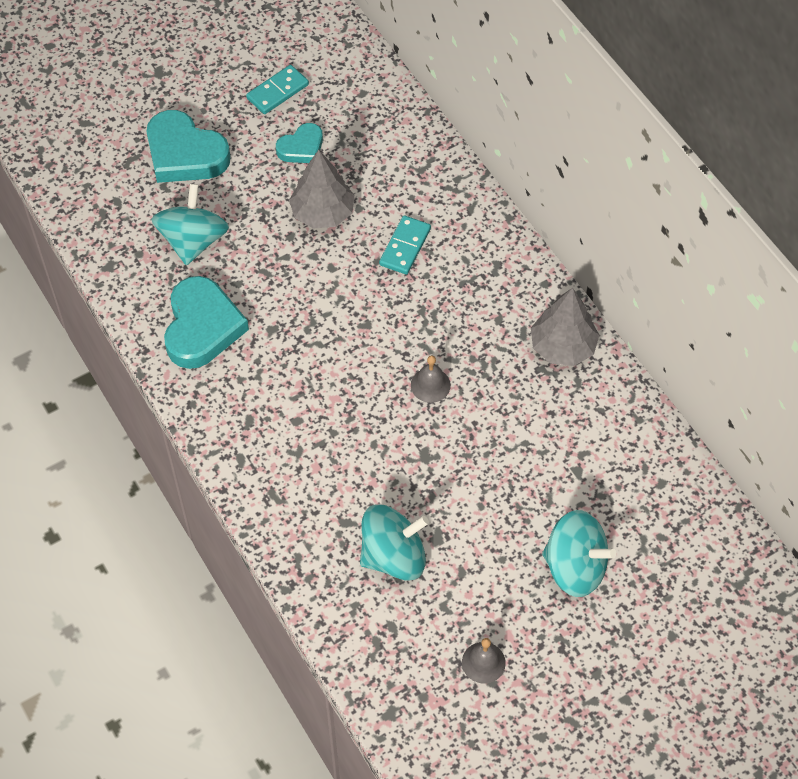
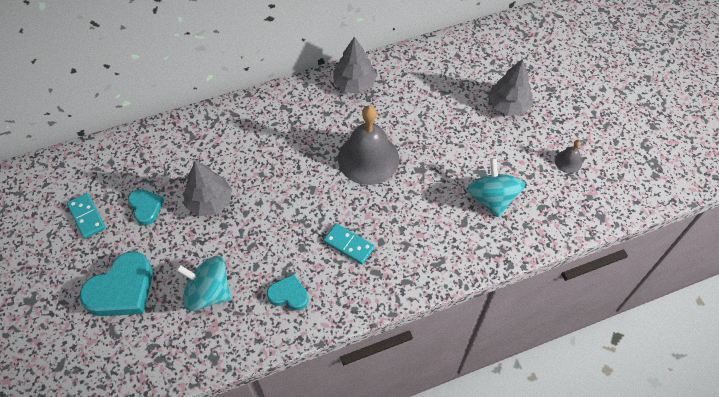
camera: 80 degrees left, 0 degrees up
turquoise heart [164,276,249,369] -> turquoise heart [267,274,309,310], size x0.56
turquoise domino [379,215,431,275] -> turquoise domino moved to [323,223,375,265]
grey bell [411,355,451,403] -> grey bell [338,105,399,185], size x2.28
turquoise spinning top [542,510,616,597] -> grey tree [488,59,533,116]

